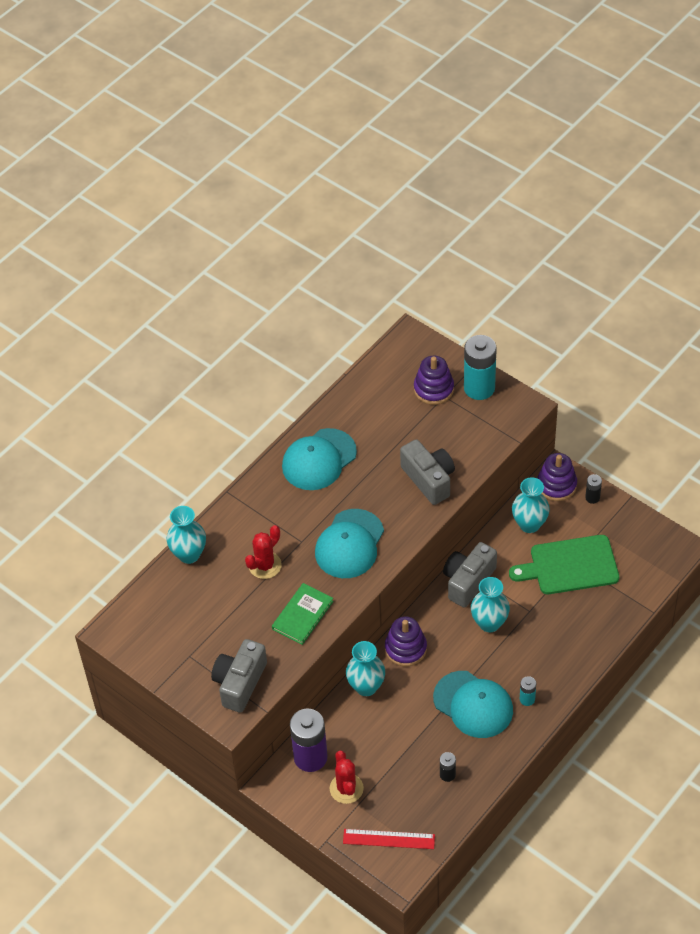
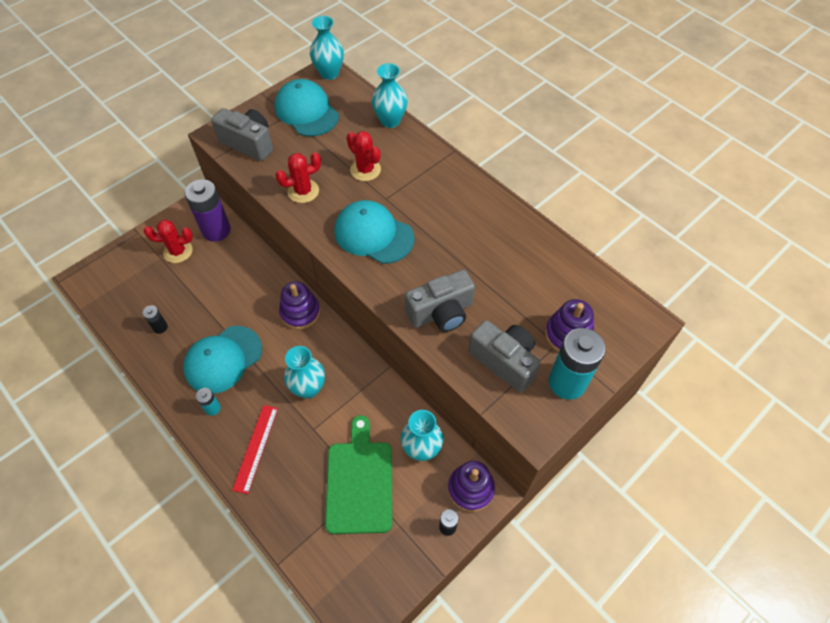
camera: 95 degrees right, 5 degrees up
green book [272,583,333,645] -> red cactus [275,152,321,203]
turquoise cap [282,428,357,490] -> turquoise cap moved to [275,79,339,136]
red ruler [343,829,435,849] -> red ruler moved to [232,405,278,494]
turquoise vase [346,641,385,696] -> turquoise vase moved to [310,16,344,80]
grey camera [443,542,497,608] -> grey camera moved to [468,320,541,393]

